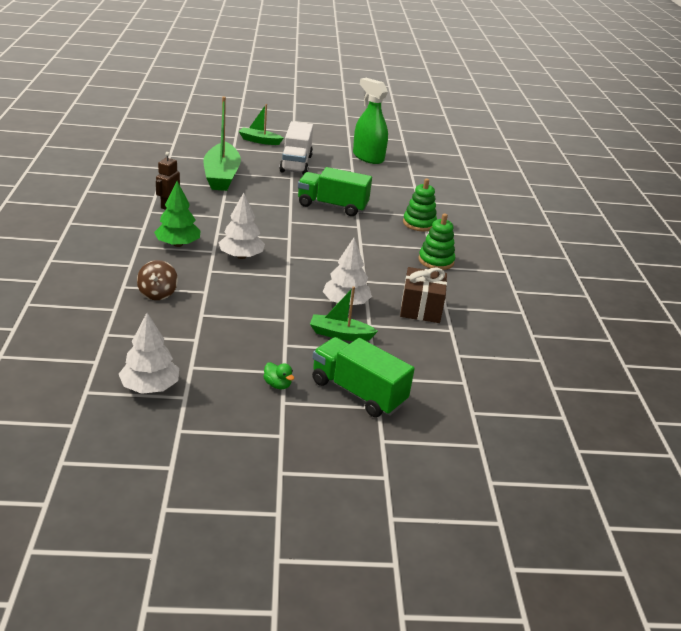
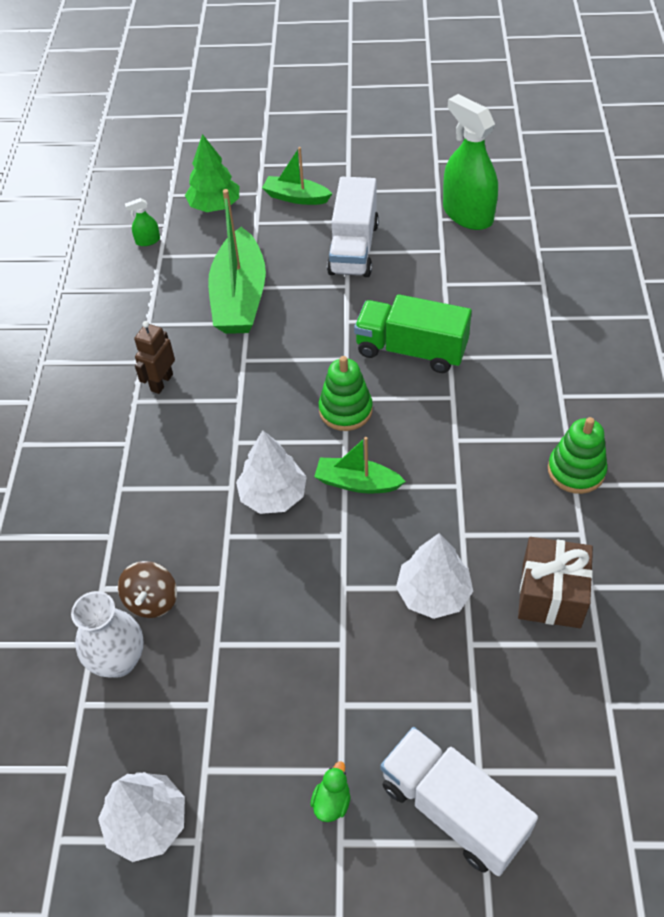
camera: 10 degrees right, 20 degrees up
green tree [154,181,201,247] -> green tree moved to [185,134,239,212]
green duck [263,362,294,389] -> green duck turned 120 degrees counterclockwise [310,761,351,822]
green boat [310,287,378,341] -> green boat moved to [314,437,406,493]
green truck [312,337,415,417] -> white truck [381,727,538,876]
green stacking toy [403,178,437,231] -> green stacking toy moved to [319,356,373,431]
none -> white vase [71,591,143,678]
none -> green spray bottle [125,198,160,246]

